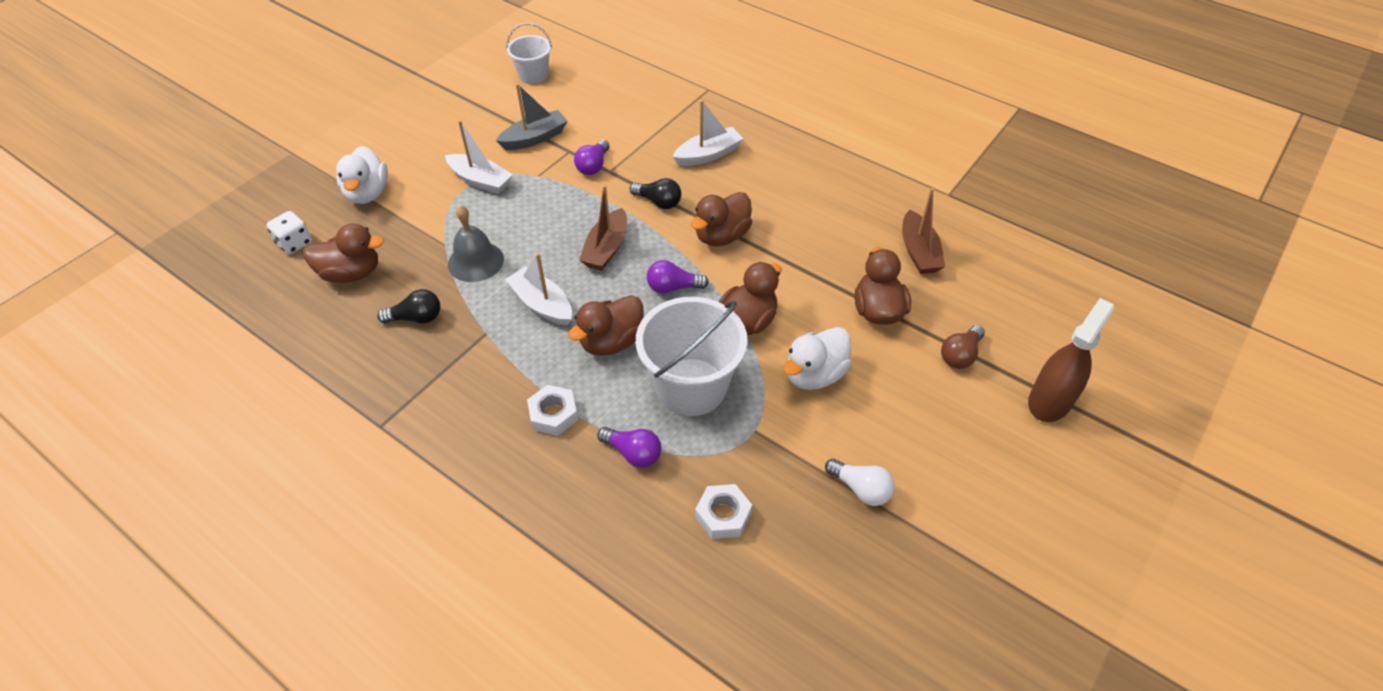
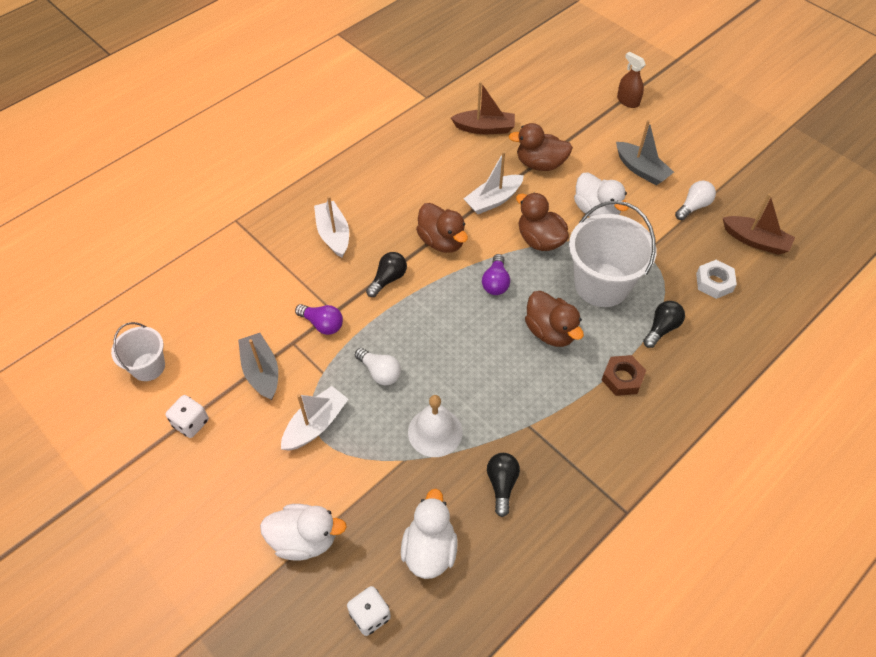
camera: 80 degrees left, 5 degrees up
brown duck [303,224,384,283] -> white duck [401,489,458,579]
grey bell [448,205,504,282] -> white bell [408,395,463,457]
white boat [506,253,572,326] -> white boat moved to [464,152,524,214]
white nut [527,385,578,436] -> brown nut [602,355,646,396]
brown boat [579,185,627,271] -> brown boat moved to [723,193,795,255]
purple light bulb [597,427,662,468] -> black light bulb [643,301,685,348]
brown light bulb [941,325,985,369] -> none
brown spray bottle [1028,298,1114,422] -> brown spray bottle [617,52,646,108], size x0.64
none -> white dice [166,395,209,438]
none -> white light bulb [355,348,401,385]
none -> grey boat [616,120,674,185]

